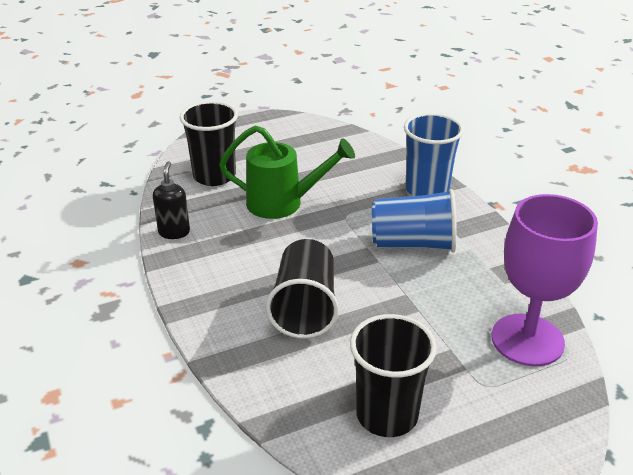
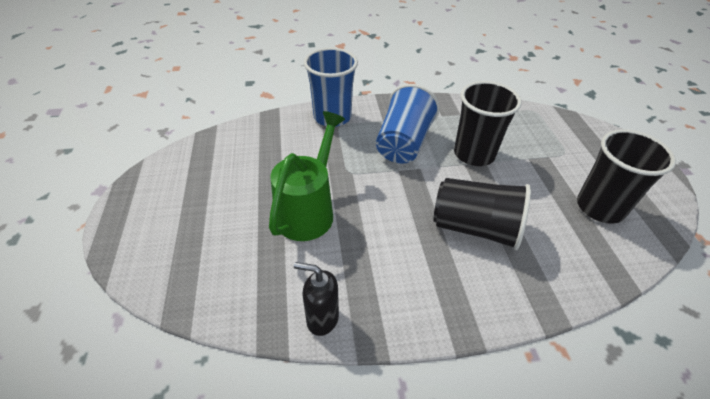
camera: 75 degrees left, 10 degrees up
black cup [180,101,238,186] -> black cup moved to [454,81,522,166]
purple goblet [492,194,598,367] -> none

